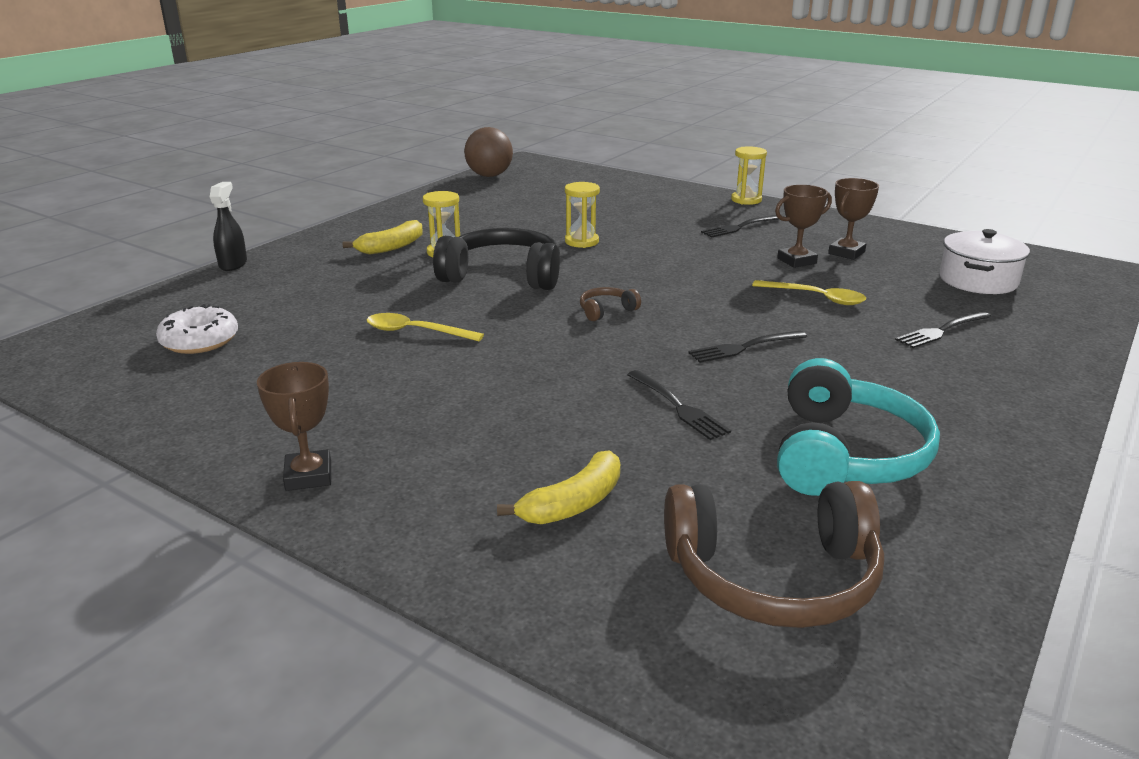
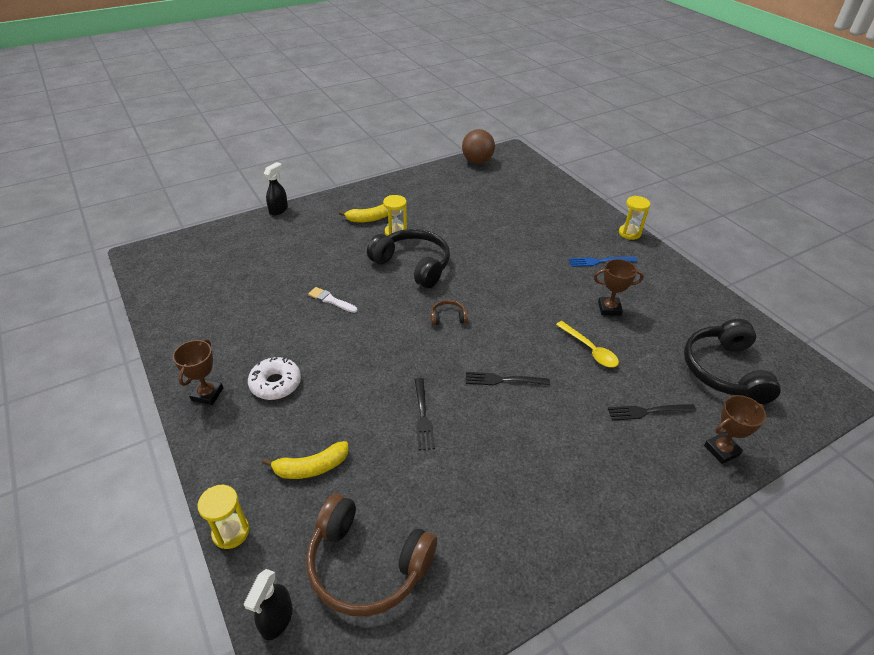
camera: 25 degrees right, 15 degrees up
white donut [156,304,238,354] -> white donut moved to [248,357,301,400]
yellow spoon [367,313,484,341] -> white brush [308,287,358,313]
yellow hourglass [565,182,600,248] -> yellow hourglass moved to [197,485,249,549]
black fork [701,215,779,238] -> blue fork [569,257,638,267]
turquoise headphones [777,358,940,496] -> none
brown trophy [828,178,879,260] -> brown trophy moved to [704,395,766,464]
white pot [939,229,1030,294] -> black headphones [684,319,781,405]
none -> black spray bottle [244,569,293,640]

